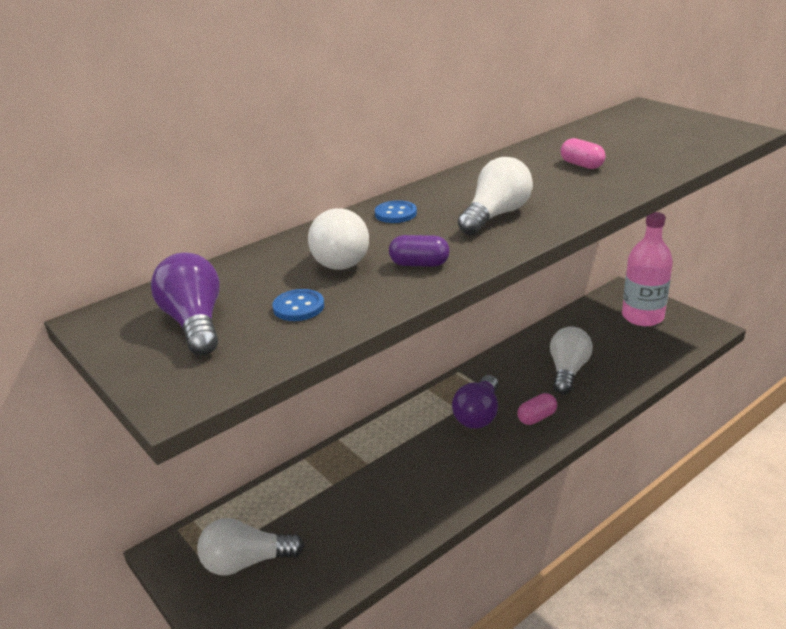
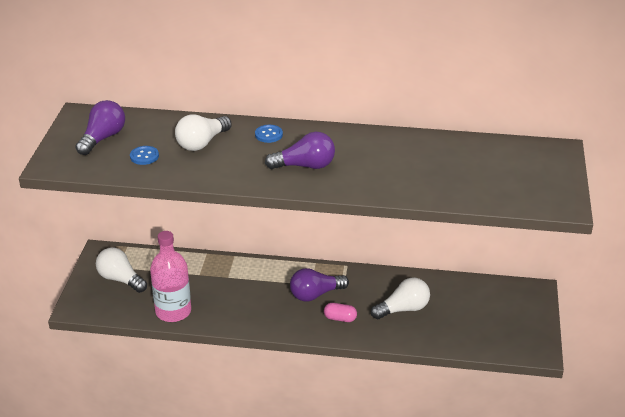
camera: 45 degrees right, 5 degrees up
purple capsule [389,235,450,267] -> none
white light bulb [458,157,533,235] -> purple light bulb [265,132,335,169]
pink capsule [561,138,606,169] -> none
pink bottle [622,212,673,326] -> pink bottle moved to [150,231,191,322]

